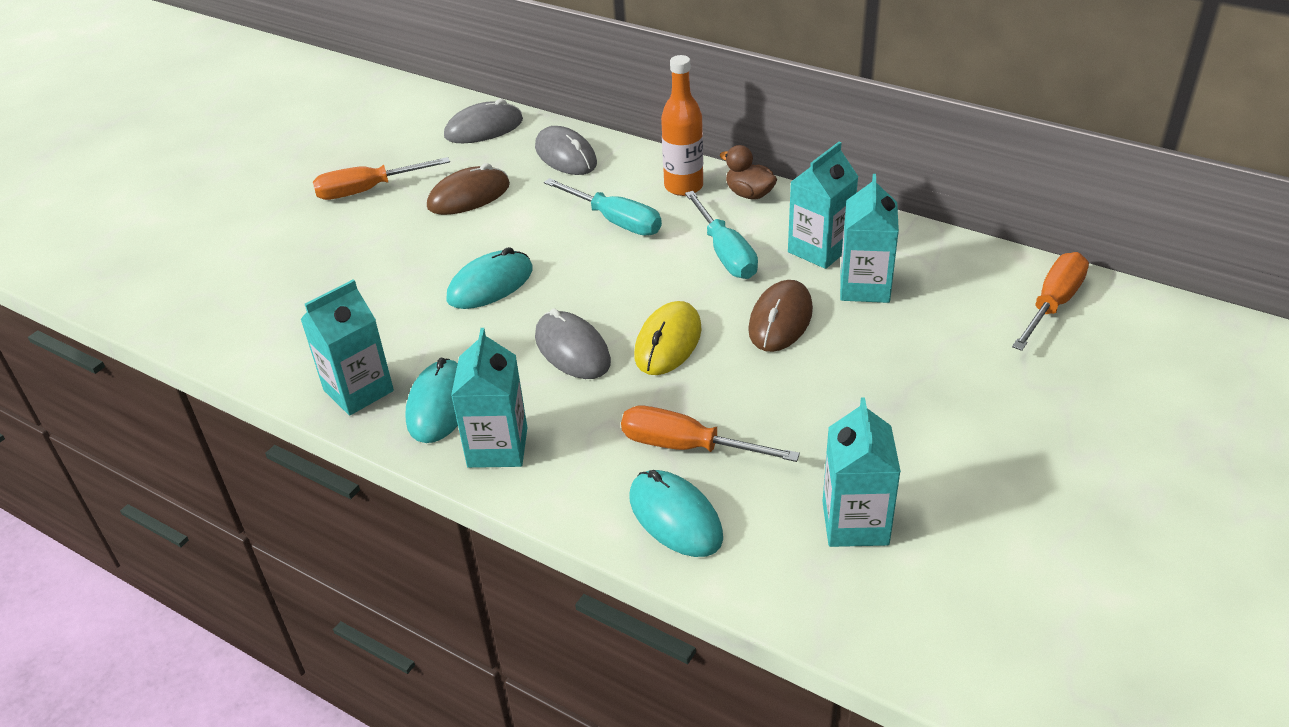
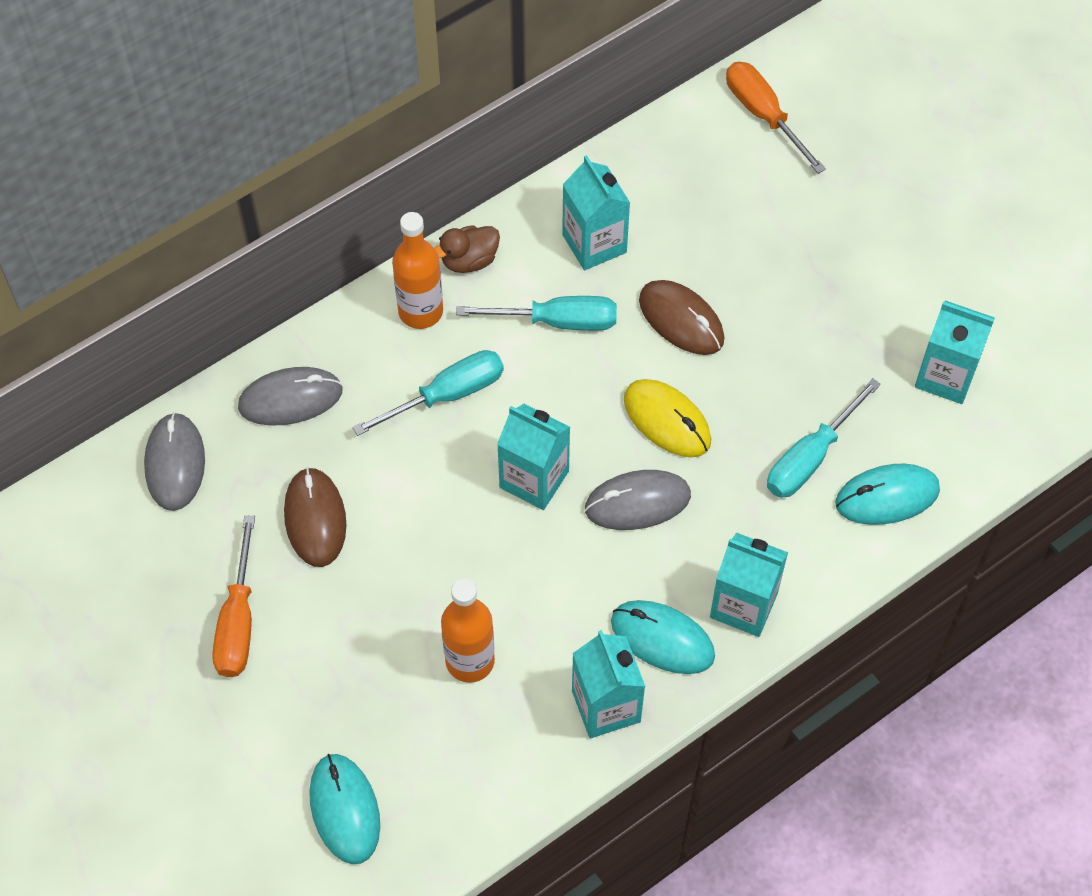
camera: 70 degrees left, 20 degrees up
turquoise mouse [446,247,533,309] -> turquoise mouse moved to [309,754,380,864]
orange screwdriver [621,405,800,462] -> turquoise screwdriver [767,378,881,498]
turquoise carton [840,174,899,303] -> turquoise carton moved to [497,404,570,510]
none -> orange bottle [441,579,495,683]

